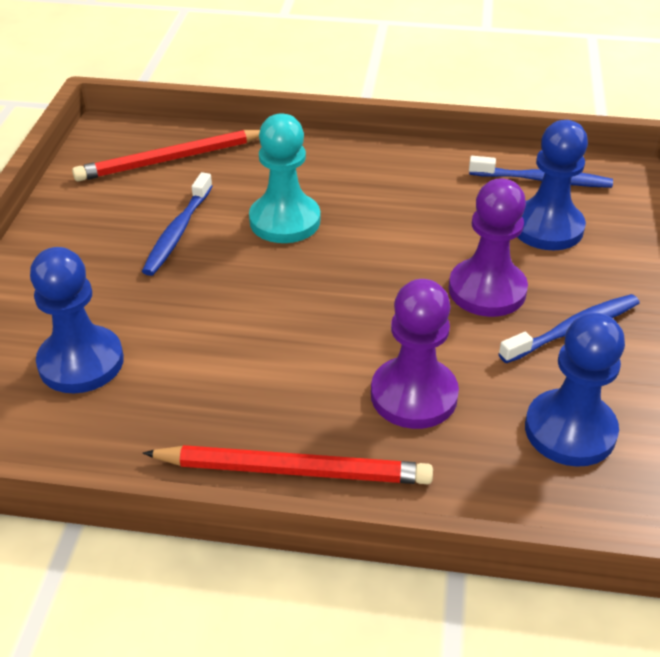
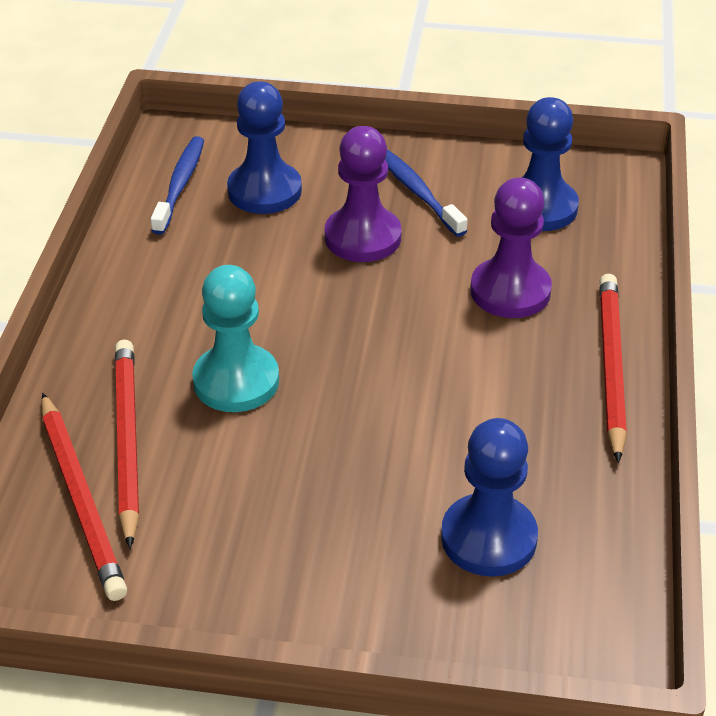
camera: 90 degrees left, 0 degrees up
blue toothbrush [142,172,213,276] -> none
none -> red pencil [115,339,139,549]

